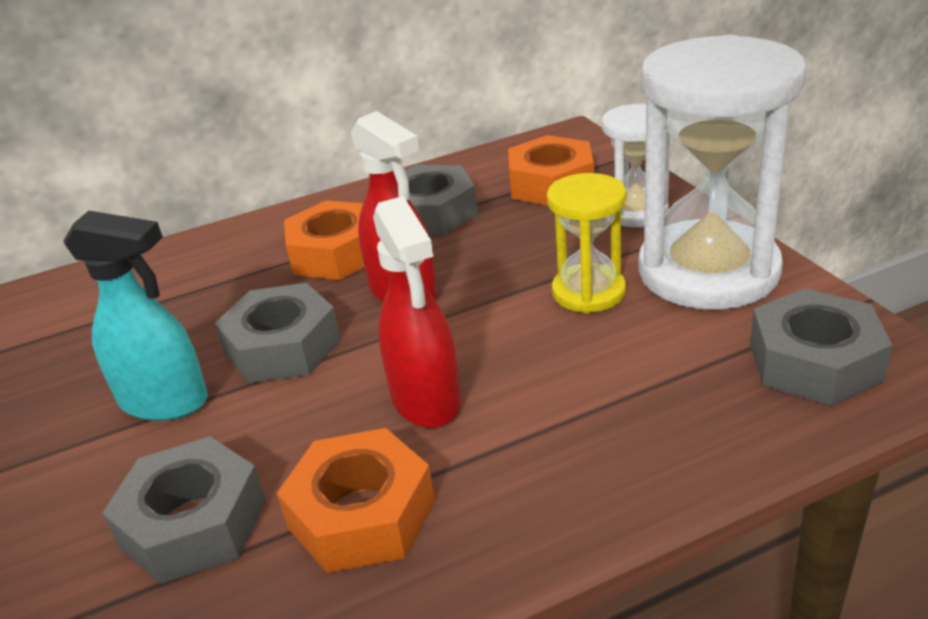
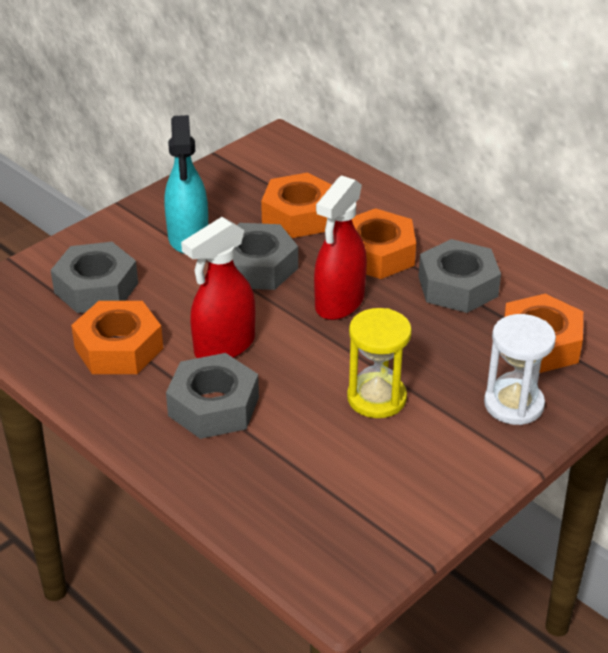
camera: 65 degrees right, 5 degrees up
white hourglass [638,35,807,310] -> none
grey nut [750,288,892,406] -> grey nut moved to [166,353,259,439]
none -> orange nut [261,173,332,238]

